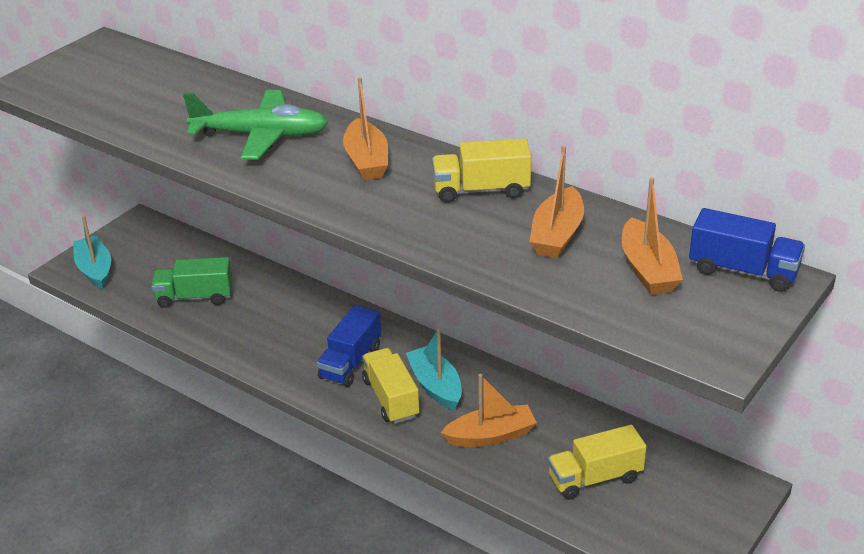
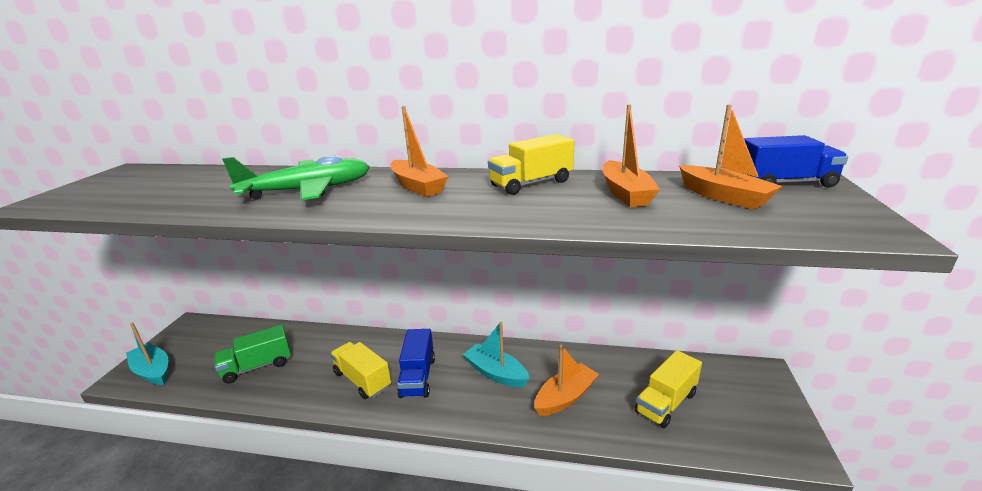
camera: 25 degrees left, 10 degrees down
yellow truck [362,348,419,424] -> yellow truck moved to [330,342,391,399]

